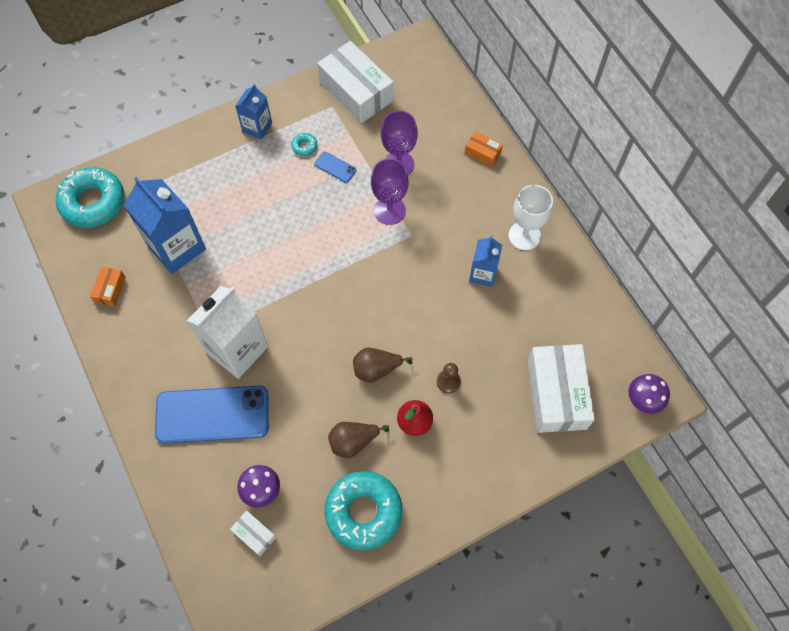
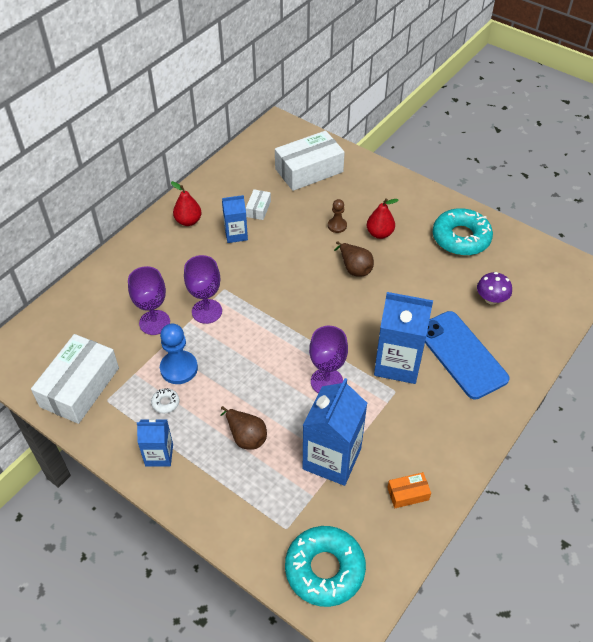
camera: 115 degrees left, 15 degrees down
white carton [187,286,268,379] -> blue carton [374,292,433,384]
white box [230,510,276,556] -> white box moved to [246,189,271,220]
turquoise donut [291,133,317,156] -> white donut [151,388,179,414]
blue phone [314,152,357,183] -> blue pawn [160,324,198,384]
brown pear [328,422,389,458] -> brown pear moved to [220,406,267,450]
orange box [465,131,503,167] -> none
white goblet [509,185,553,250] -> red pear [171,181,201,226]
purple mushroom [628,374,670,414] -> none
none -> purple goblet [309,326,348,393]

